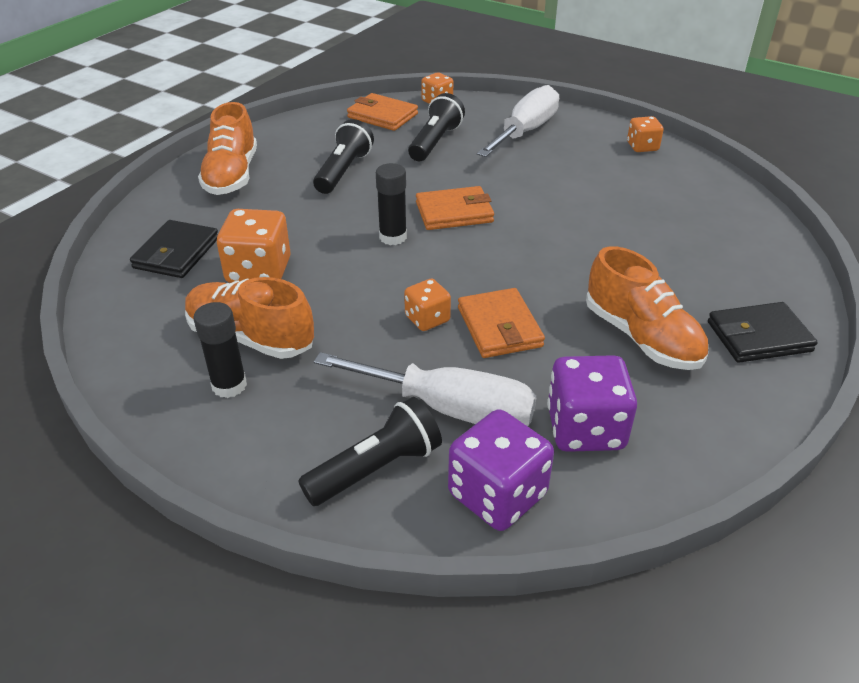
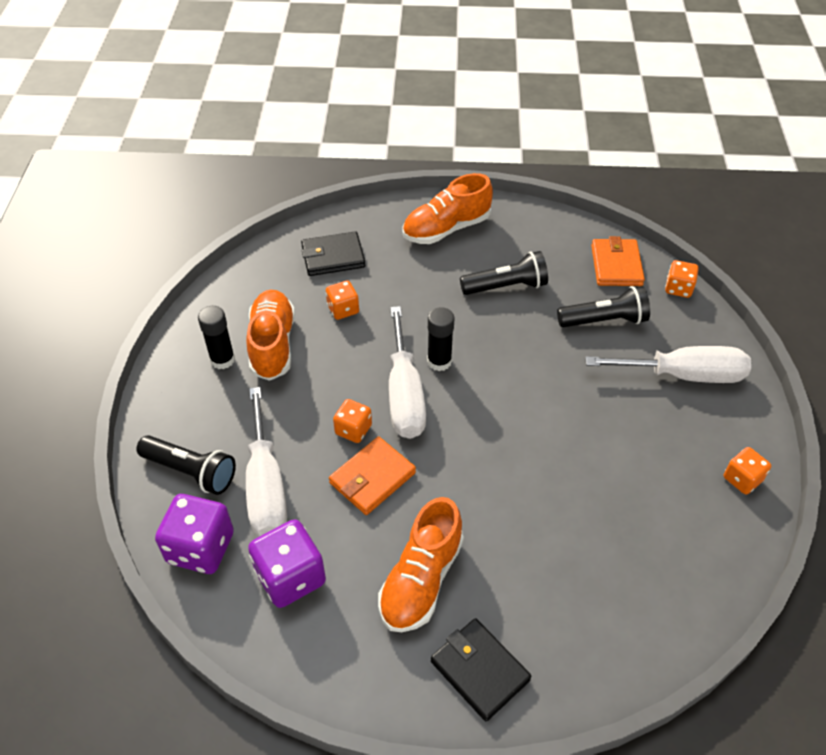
camera: 60 degrees right, 10 degrees up
orange dice [217,209,291,283] -> orange dice [326,280,359,320], size x0.58
orange wallet [416,186,494,230] -> none
none -> white screwdriver [389,306,426,439]

